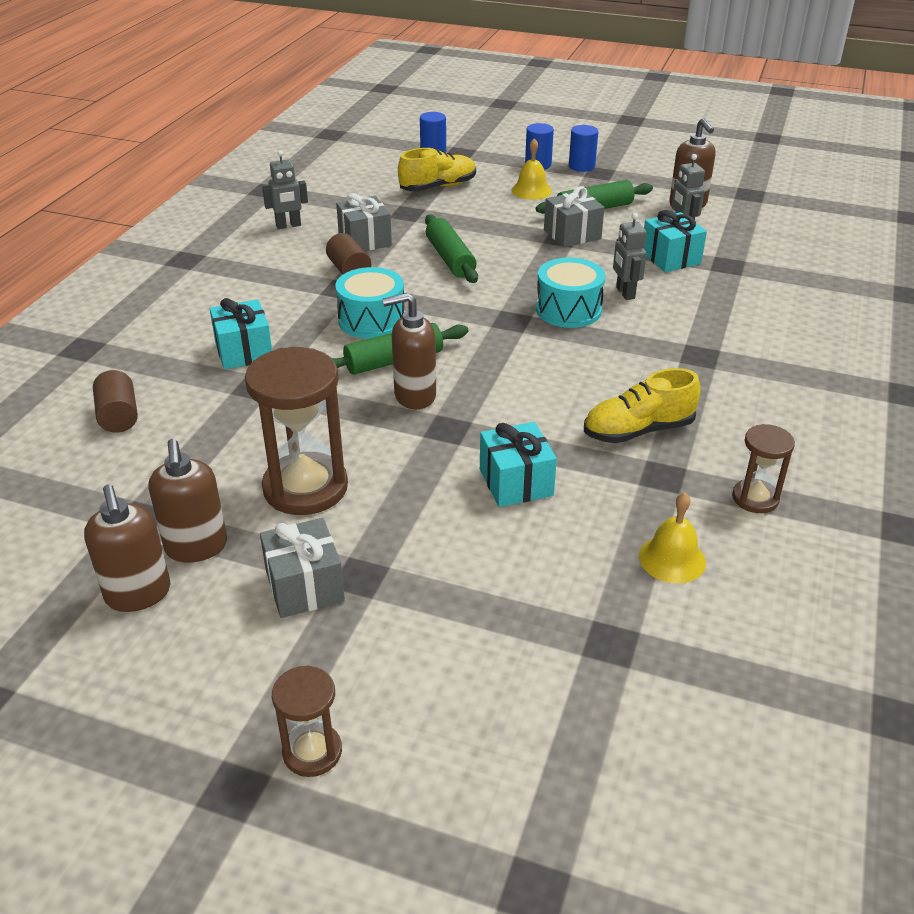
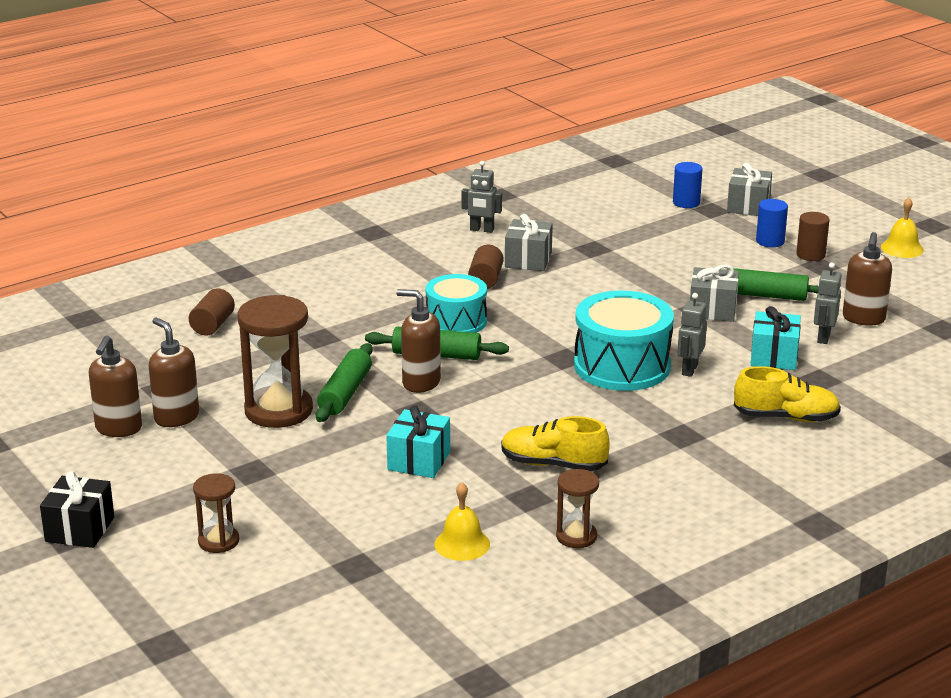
camera: 35 degrees right, 10 degrees down
brown soap dispenser [148,439,227,563] -> brown soap dispenser turned 120 degrees clockwise [149,317,199,427]
turquoise gift [210,298,272,369] -> none
grey gift [260,518,345,618] -> grey gift moved to [727,163,772,216]
brown hourglass [272,666,342,777] -> brown hourglass moved to [193,473,239,553]
yellow shoe [398,148,476,192] -> yellow shoe moved to [734,366,841,422]
green rolling pin [425,214,478,283] -> green rolling pin moved to [316,343,372,422]
yellow bell [512,138,552,200] -> yellow bell moved to [881,197,924,258]
turquoise drum [536,258,606,328] -> turquoise drum [574,290,674,391], size x1.51
blue cylinder [569,125,598,172] -> brown cylinder [796,212,830,261]
none -> black gift [40,471,114,548]

